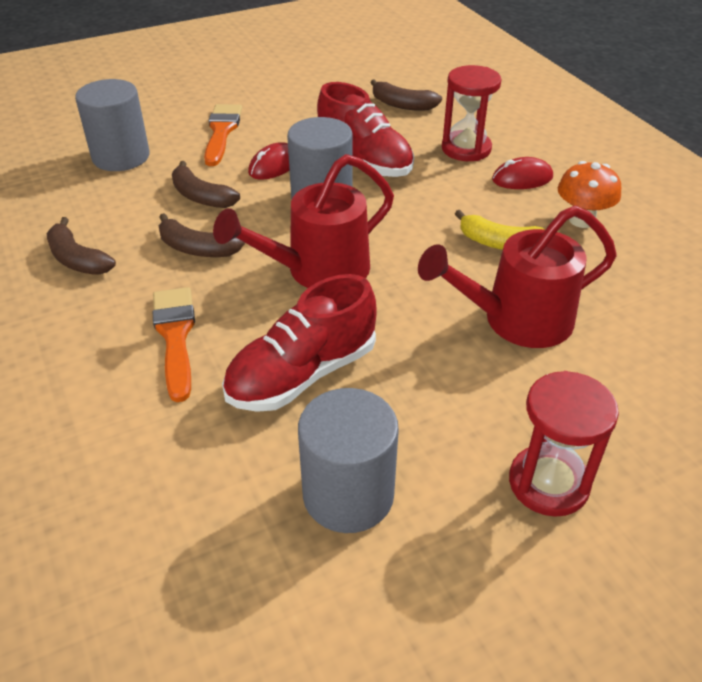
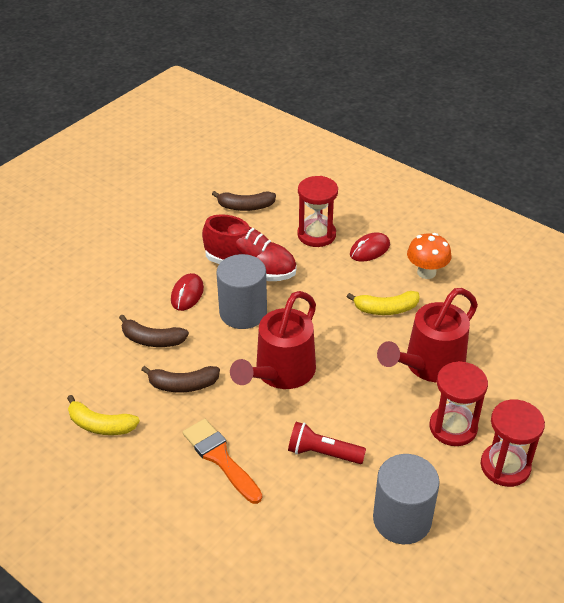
camera: 25 degrees left, 0 degrees up
brown banana [47,217,116,275] -> yellow banana [67,395,140,435]
grey cylinder [75,79,150,171] -> none
orange brush [204,104,242,166] -> none
red shoe [222,274,377,412] -> red flashlight [288,422,366,464]
none -> red hourglass [430,361,488,446]

